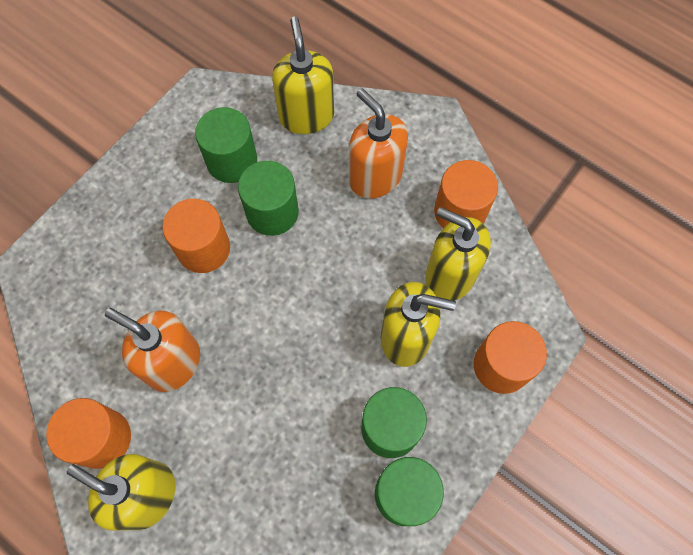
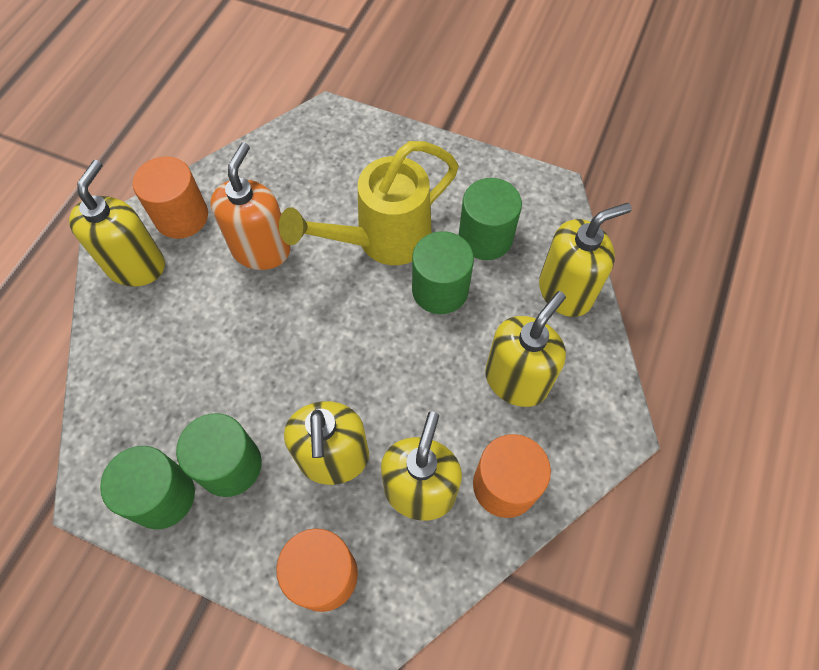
camera: 75 degrees right, 5 degrees down
orange cylinder [162,199,230,273] -> yellow watering can [279,141,459,265]
orange soap dispenser [349,89,408,198] -> yellow soap dispenser [485,291,566,407]

